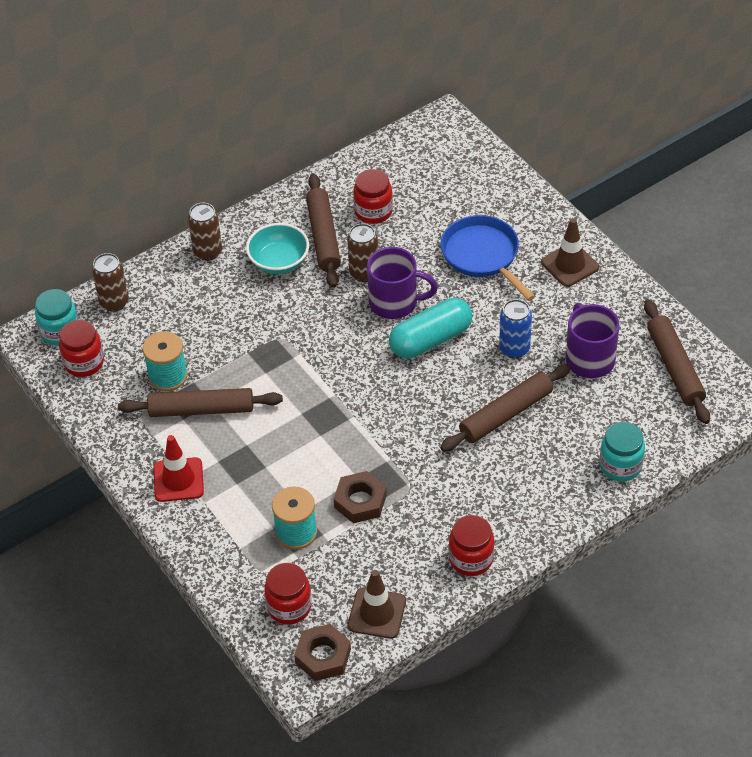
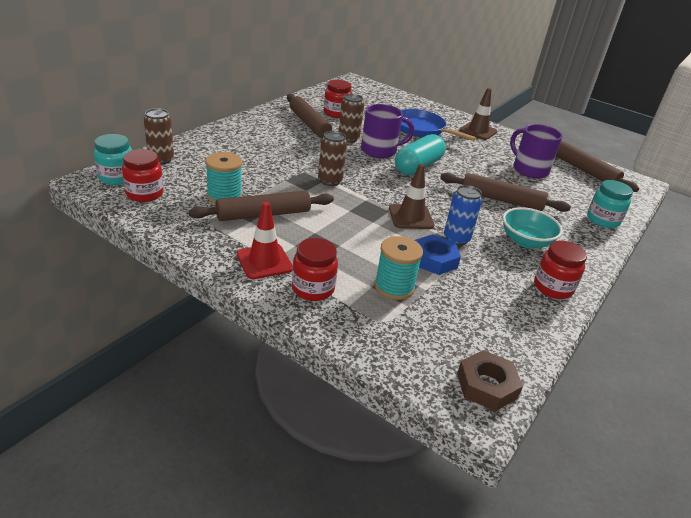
camera: 25 degrees left, 15 degrees down
brown can [188,203,222,261] -> brown can moved to [318,131,347,186]
turquoise bowl [246,223,309,274] -> turquoise bowl moved to [503,207,563,248]
red jar [264,563,312,624] -> red jar moved to [292,238,338,301]
brown nut [334,471,387,523] -> blue nut [415,234,461,275]
brown traffic cone [348,570,406,639] -> brown traffic cone moved to [389,164,434,229]
brown rolling pin [440,364,571,452] -> brown rolling pin turned 75 degrees clockwise [440,173,571,212]
blue can [499,299,532,359] -> blue can moved to [444,185,482,246]

